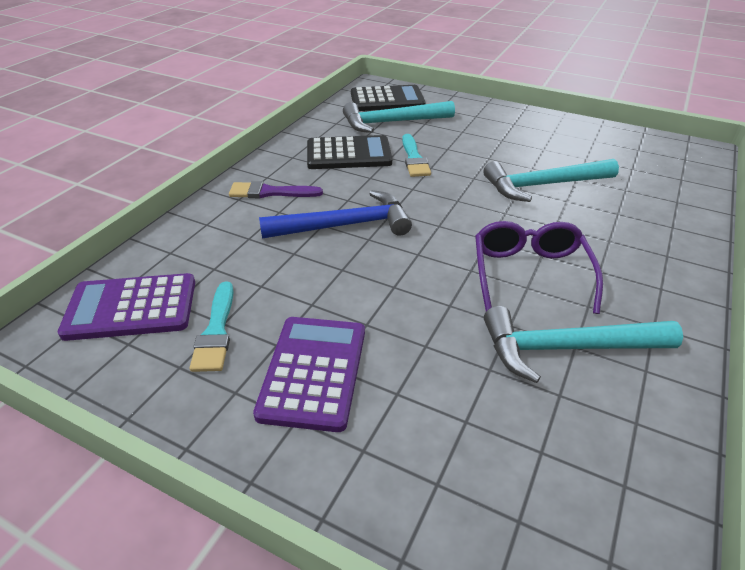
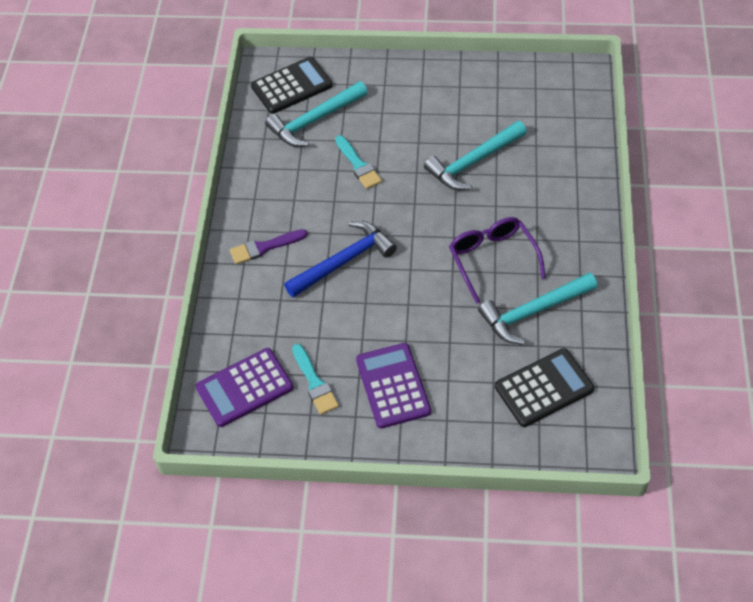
camera: 20 degrees left, 15 degrees up
black calculator [307,135,392,169] -> black calculator moved to [495,348,594,427]

